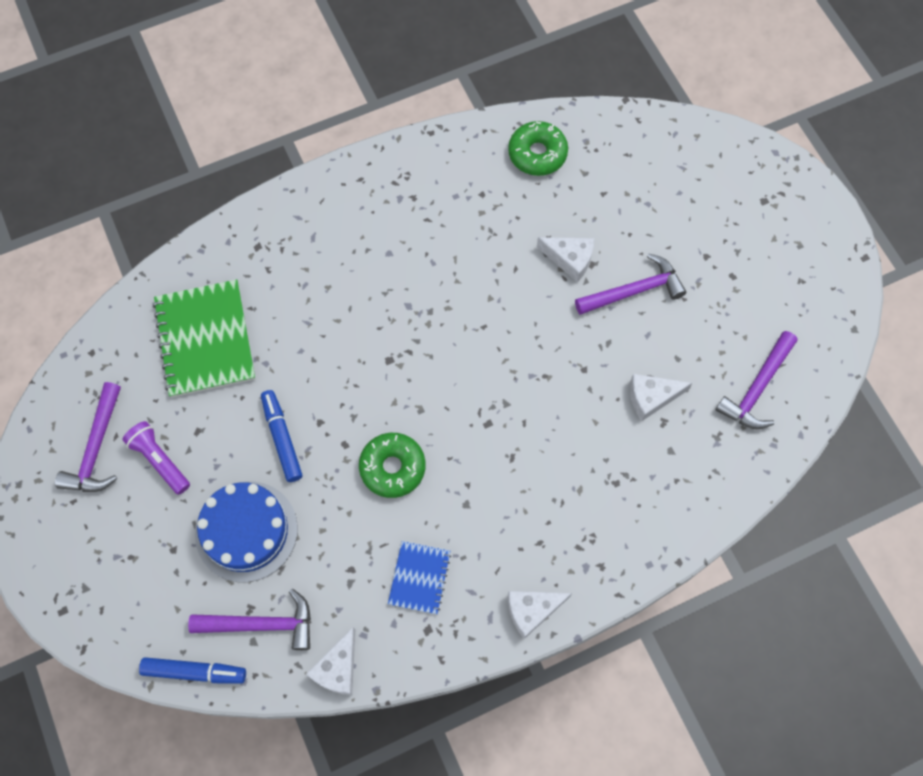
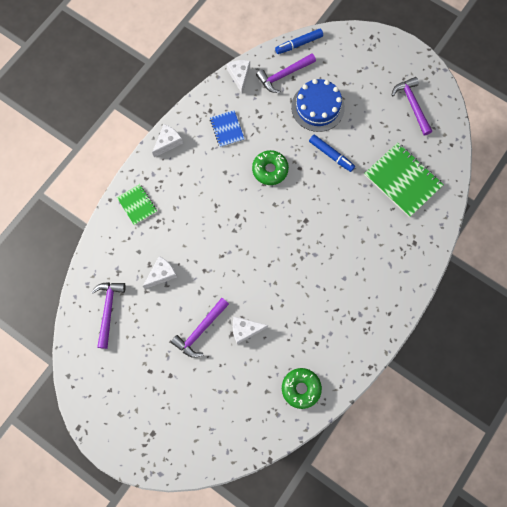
camera: 150 degrees right, 5 degrees up
purple flashlight [123,421,190,495] -> none
none -> green notebook [117,184,157,225]

